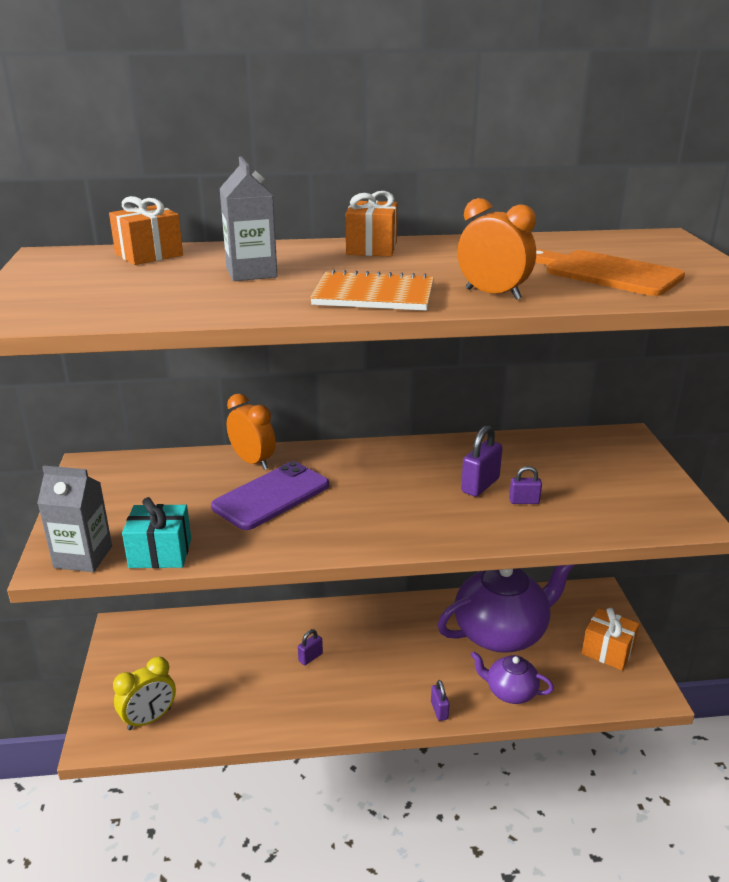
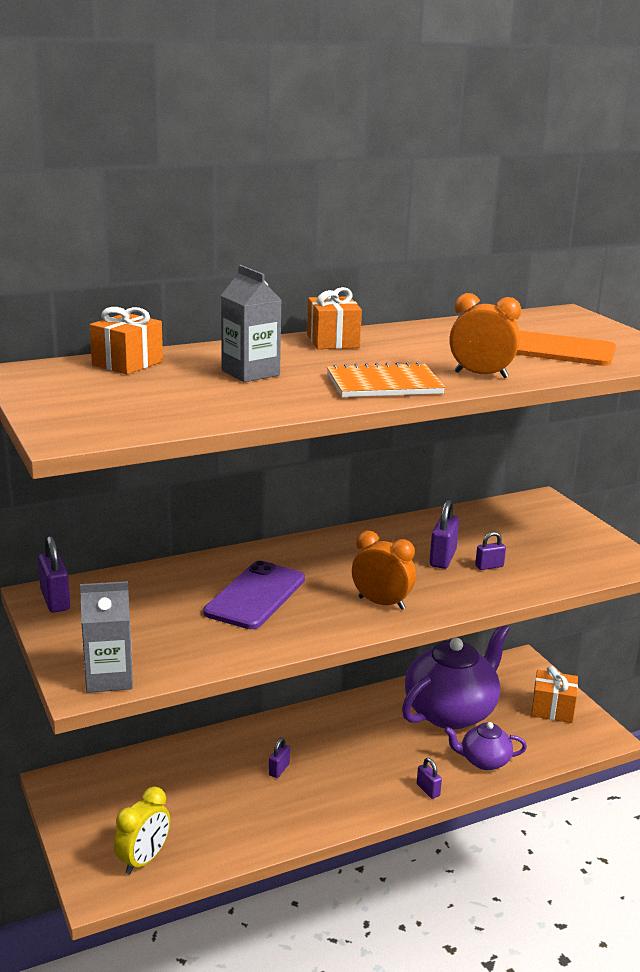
camera: 20 degrees left, 5 degrees down
turquoise gift [122,497,191,568] -> none
orange clock [227,394,276,470] -> orange clock moved to [352,531,416,610]
none -> purple padlock [38,536,70,613]

